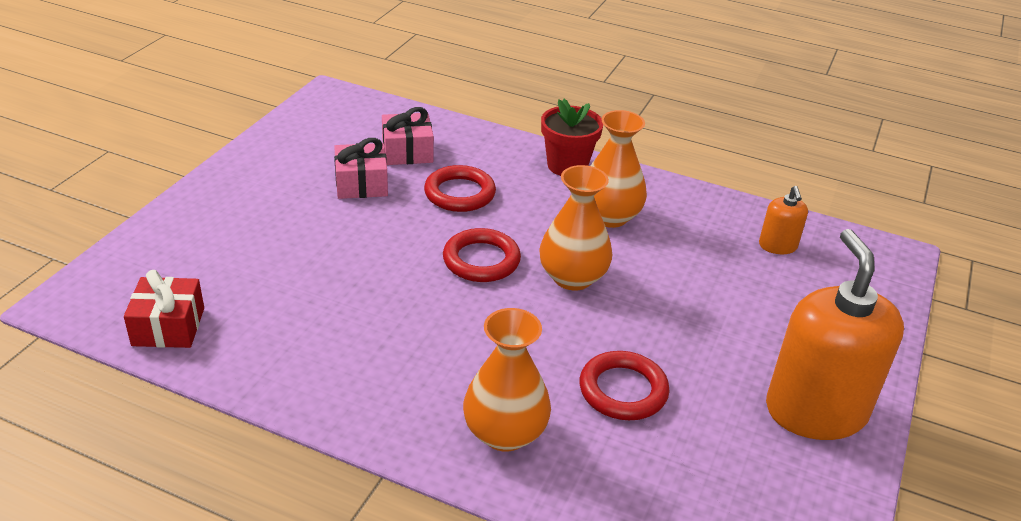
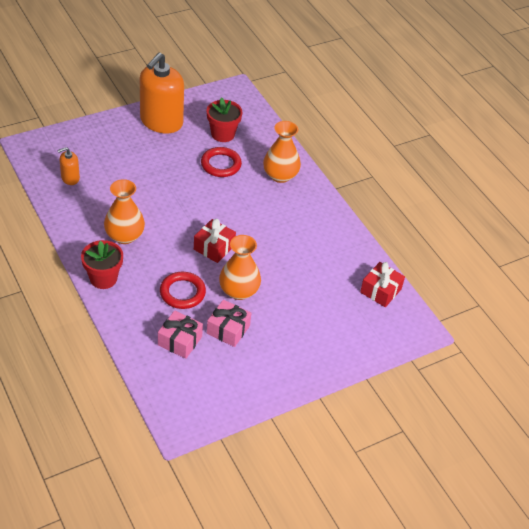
camera: 145 degrees left, 10 degrees up
red ring [443,228,521,282] -> red gift [194,219,236,263]
orange vase [539,165,612,290] -> orange vase moved to [219,235,261,300]
orange soap dispenser [759,186,808,254] -> orange soap dispenser turned 150 degrees counterclockwise [57,147,80,185]
none -> red flower pot [207,97,243,142]

